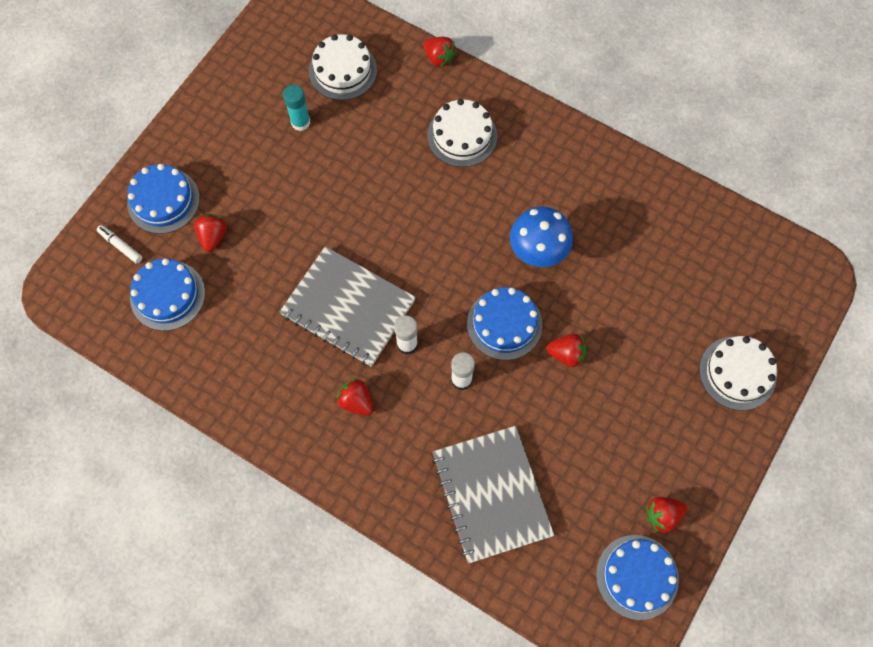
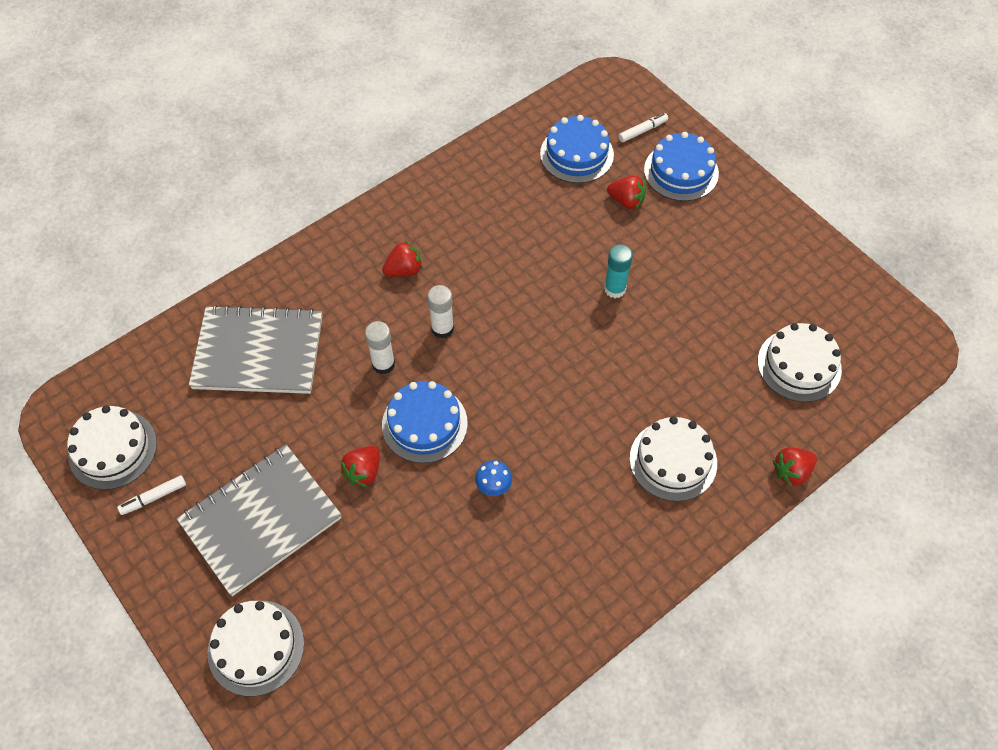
camera: 110 degrees right, 10 degrees down
grey notebook [280,246,416,367] -> grey notebook moved to [177,444,342,596]
turquoise glue stick [283,84,310,131] -> turquoise glue stick moved to [604,244,633,298]
blue mushroom [510,206,573,267] -> blue mushroom [475,460,512,496], size x0.50
blue cake [596,535,679,620] -> white cake [67,405,157,490]
red strawberry [646,497,687,533] -> white marker [117,475,186,515]

